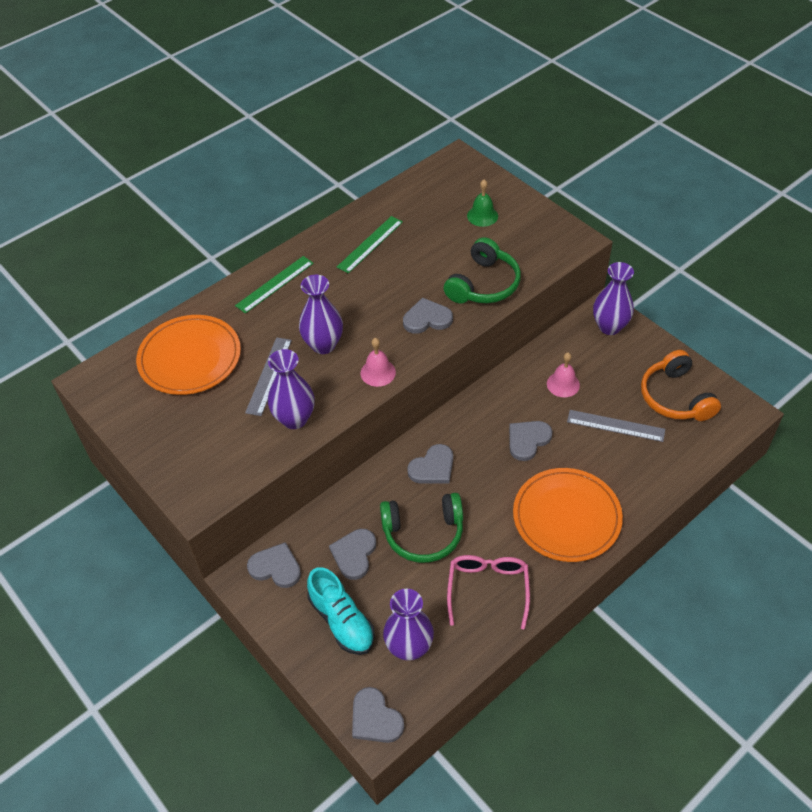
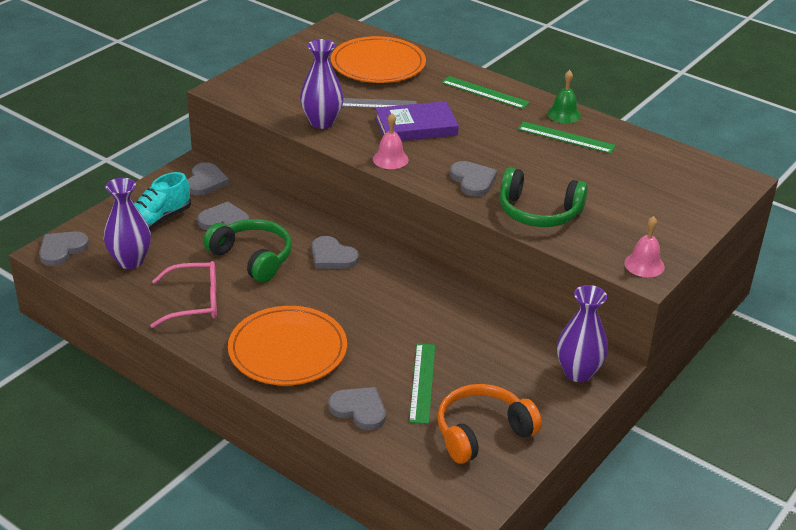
camera: 75 degrees right, 15 degrees down
purple vase [299,275,343,354] -> purple book [375,101,459,141]
green headphones [380,493,463,563] -> green headphones turned 150 degrees clockwise [203,219,292,283]
green bell [467,179,498,227] -> green bell moved to [547,70,581,123]
grey heart [509,421,552,461] -> grey heart moved to [328,387,386,430]
pink bell [547,353,580,397] -> pink bell moved to [624,216,665,277]
grey ruler [567,410,665,442] -> green ruler [409,343,435,424]

